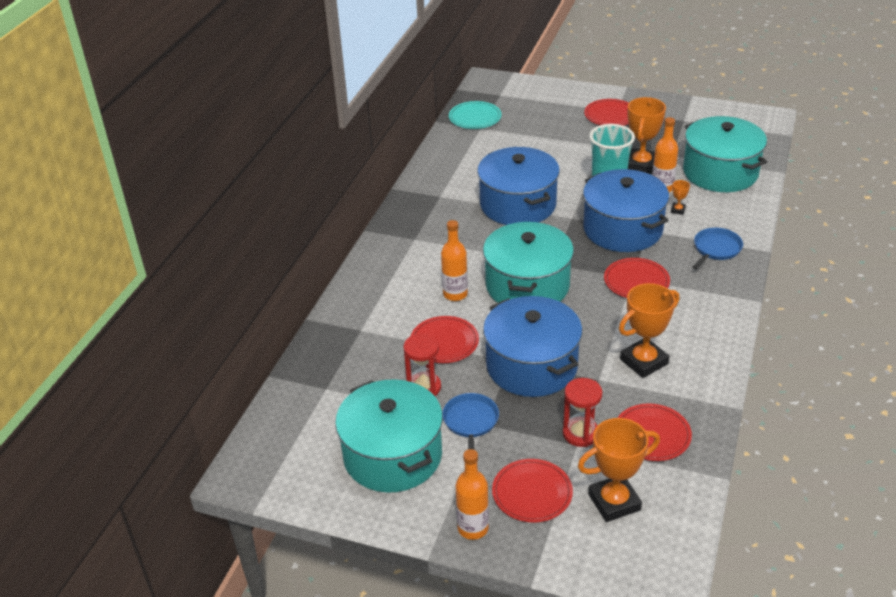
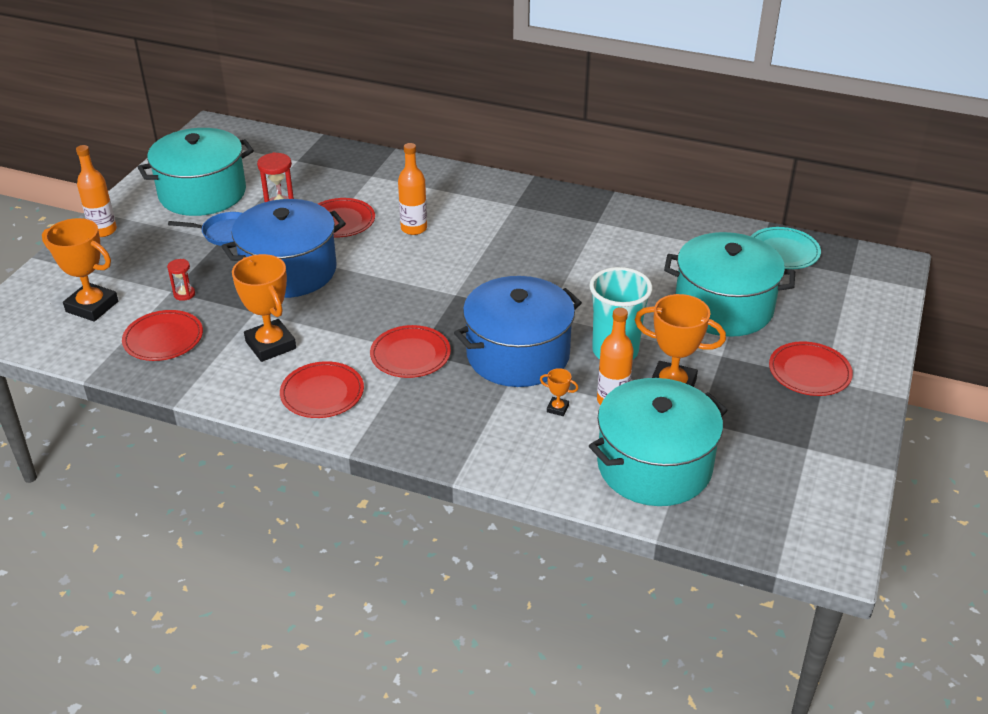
camera: 90 degrees right, 0 degrees up
blue pot [477,147,560,225] -> none
turquoise pot [483,222,574,303] -> turquoise pot moved to [664,232,795,337]
red plate [492,459,573,523] -> red plate moved to [280,361,364,418]
red hourglass [563,378,602,447] -> red hourglass [167,259,195,301], size x0.60
orange trophy [578,418,660,522] -> orange trophy turned 45 degrees counterclockwise [42,218,118,322]
blue pan [692,228,743,269] -> none

